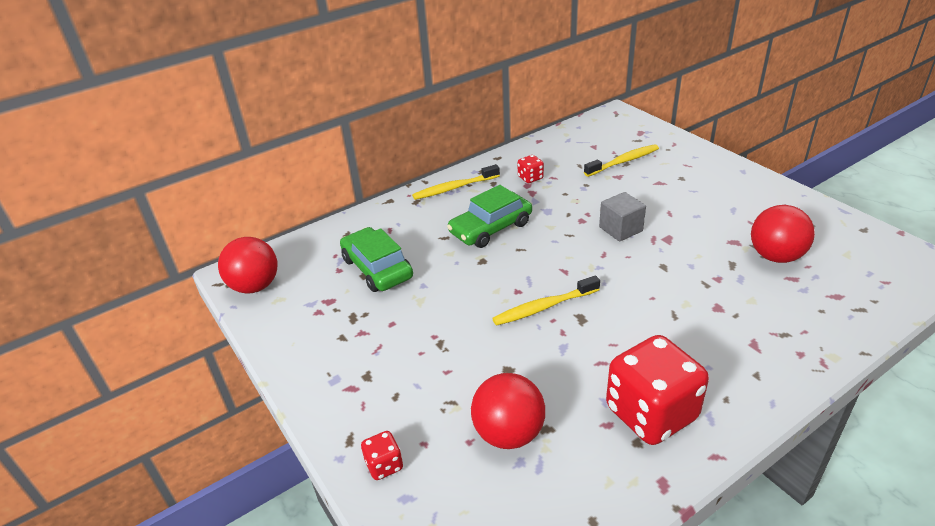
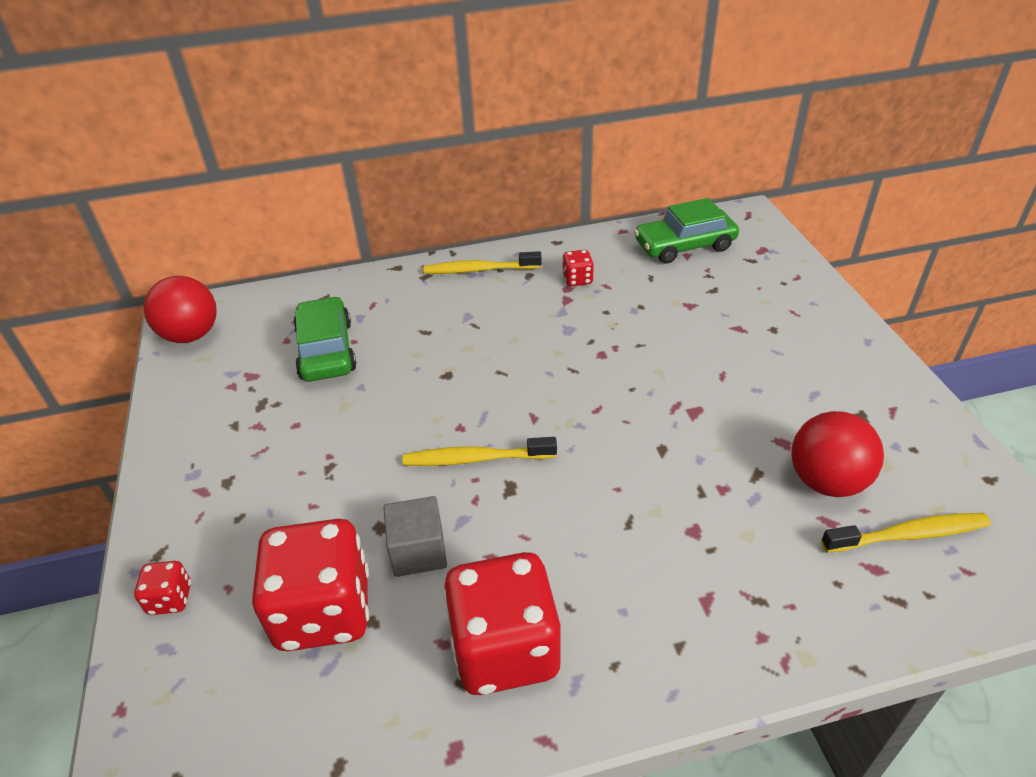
camera: 20 degrees right, 5 degrees up
green car [447,185,532,248] -> green car moved to [634,198,739,264]
red ball [471,373,545,449] -> red dice [252,519,369,651]
yellow toothbrush [584,144,659,177] -> yellow toothbrush moved to [821,513,991,553]
grey cube [599,192,646,242] -> grey cube moved to [384,496,447,577]

